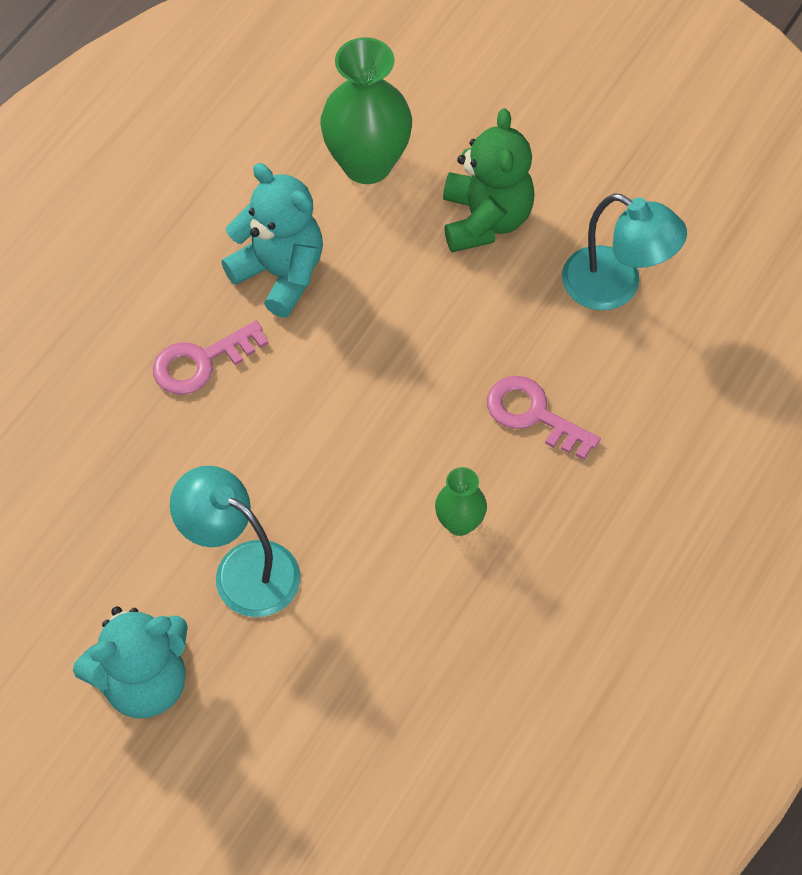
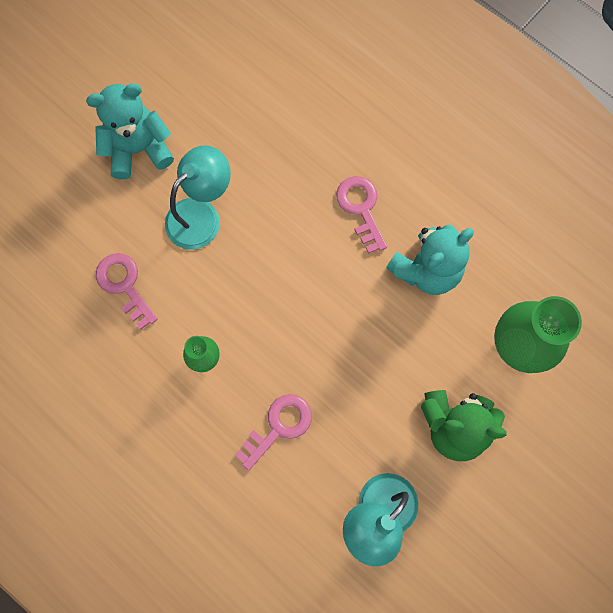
camera: 100 degrees right, 15 degrees up
turquoise teddy bear [73,607,188,718] -> turquoise teddy bear turned 90 degrees clockwise [86,83,174,179]
none -> pink key [96,253,158,329]

